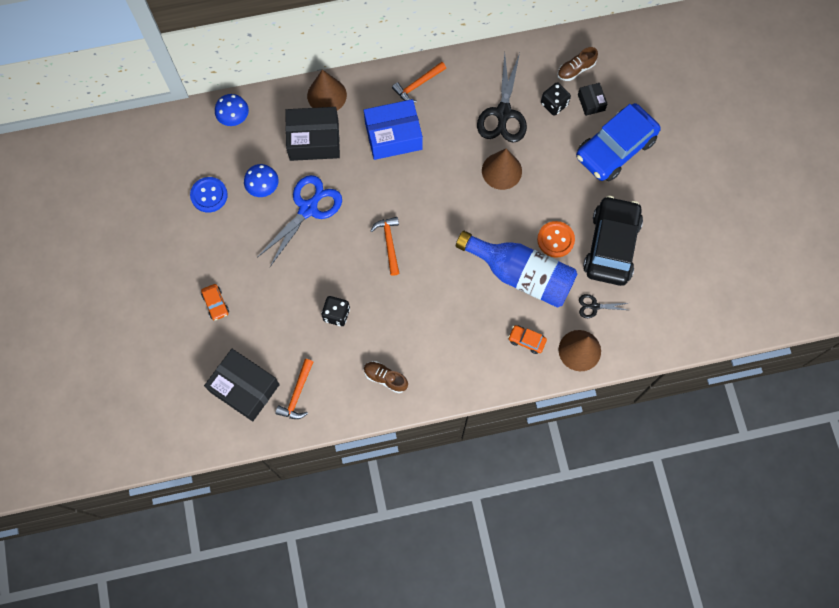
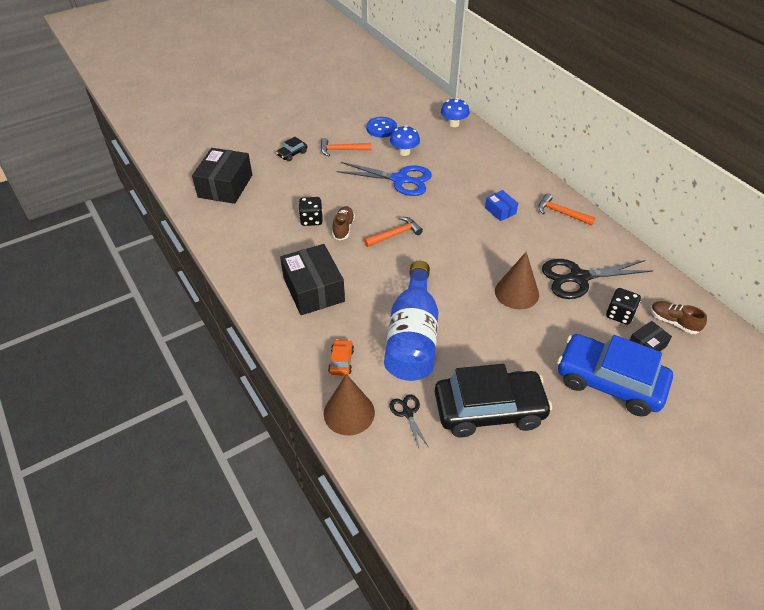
camera: 70 degrees right, 25 degrees down
orange car [201,284,229,321] -> black car [276,137,307,161]
orange hammer [275,359,313,419] -> orange hammer moved to [321,138,371,156]
black box [285,107,340,161] -> black box moved to [280,244,345,315]
brown cone [307,70,347,110] -> none
blue box [364,99,423,160] -> blue box [485,190,518,221], size x0.50
brown shoe [364,361,408,393] -> brown shoe moved to [332,206,355,240]
orange button [537,221,575,258] -> none

